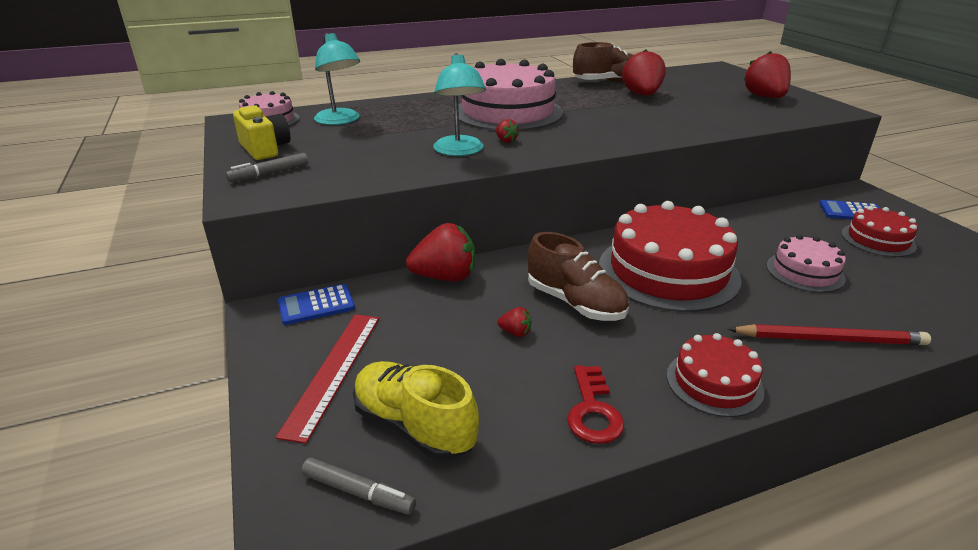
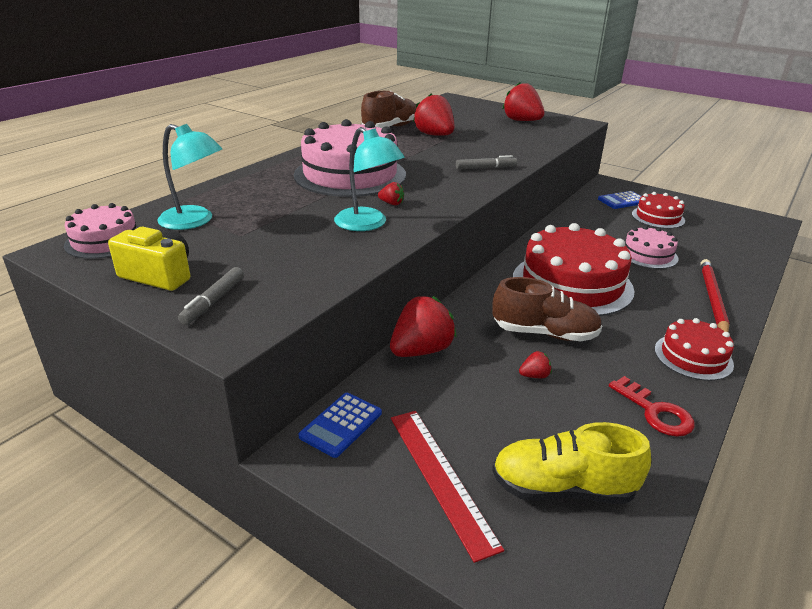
camera: 35 degrees left, 0 degrees up
grey marker [301,457,416,515] -> grey marker moved to [456,155,517,170]
red pencil [728,324,931,345] -> red pencil turned 45 degrees counterclockwise [701,259,729,332]

